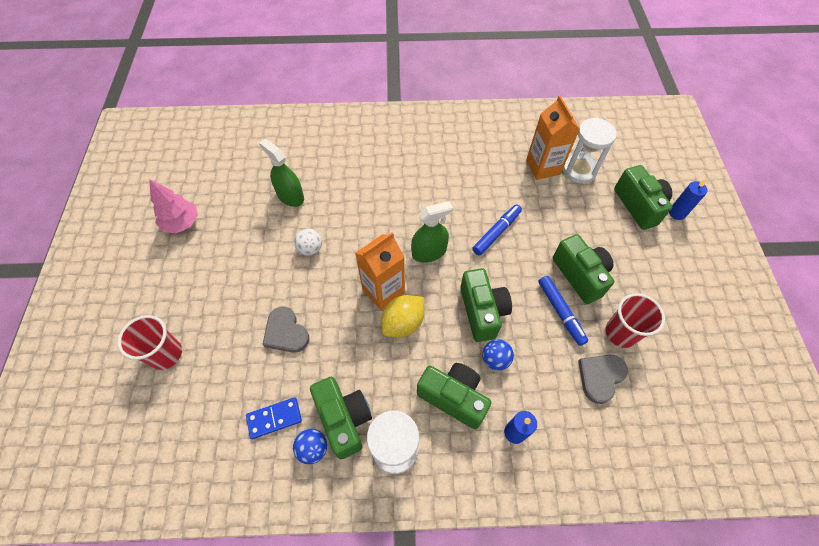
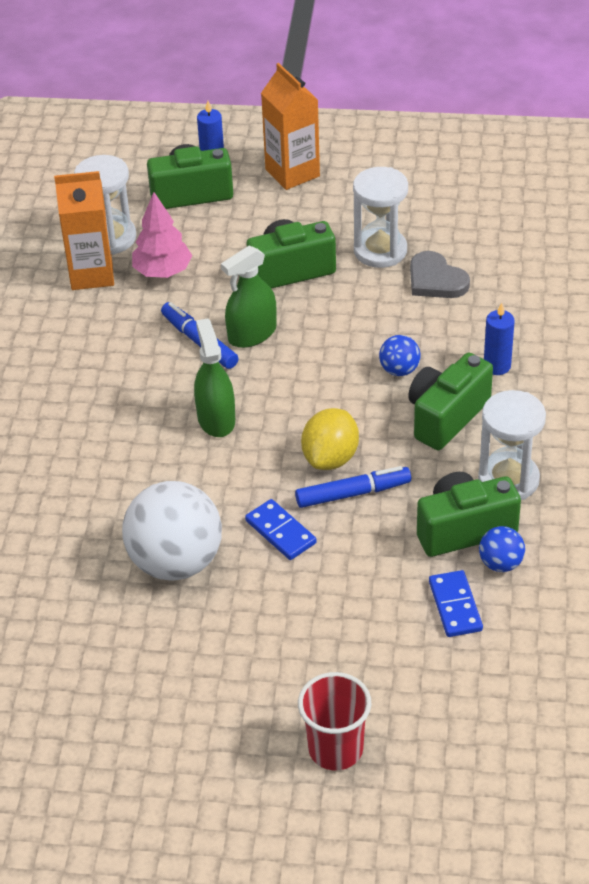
camera: 80 degrees left, 15 degrees down
pink tree [149,179,198,233] -> pink tree moved to [132,192,192,278]
green spray bottle [259,139,304,207] -> green spray bottle moved to [221,245,276,348]
grey heart [262,306,309,353] -> none
white ball [294,229,322,256] -> white ball [122,481,222,581], size x2.17
orange carton [355,232,405,310] -> orange carton moved to [261,63,320,190]
yellow lemon [381,295,424,338] -> yellow lemon turned 60 degrees clockwise [301,408,359,470]
green camera [460,268,512,342] -> none
blue marker [538,276,588,346] -> blue marker moved to [295,466,411,508]
red cup [605,293,665,348] -> white hourglass [353,167,408,268]
none -> blue domino [245,499,317,560]

